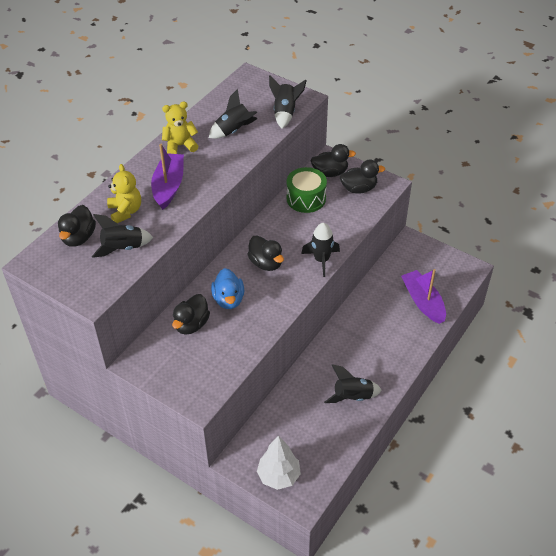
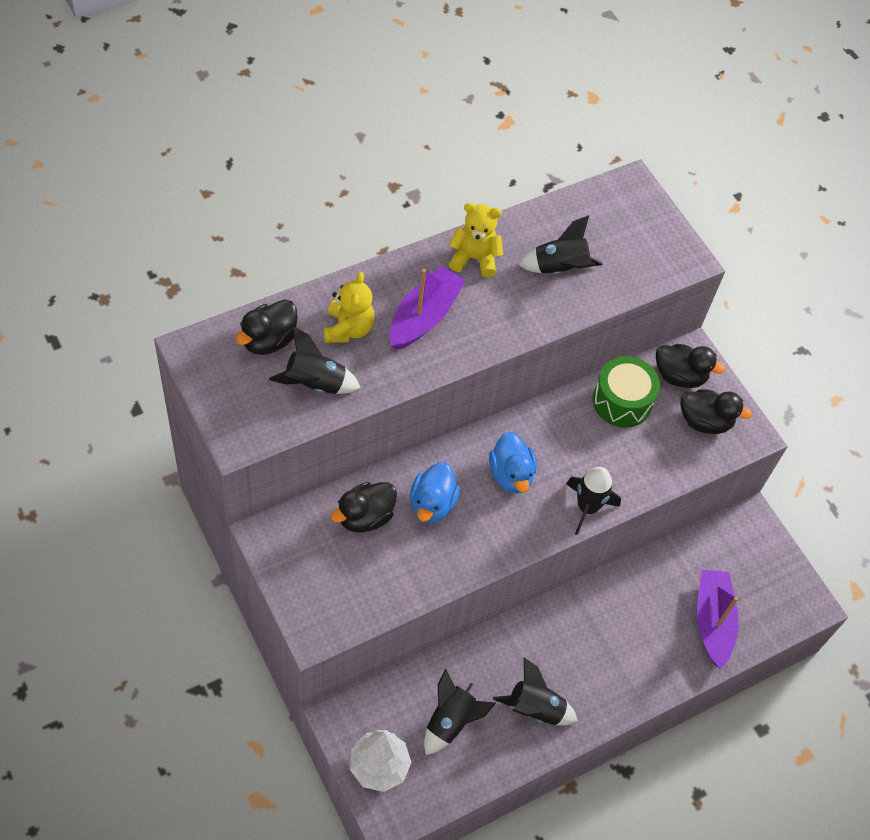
camera: 20 degrees right, 10 degrees up
black duck [247,235,284,271] -> blue duck [489,432,537,494]
black rocket [269,75,307,129] -> black rocket moved to [424,669,496,755]

